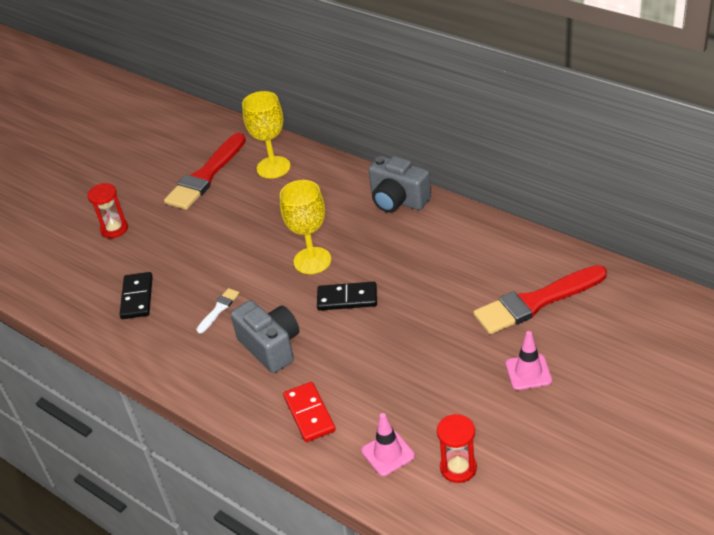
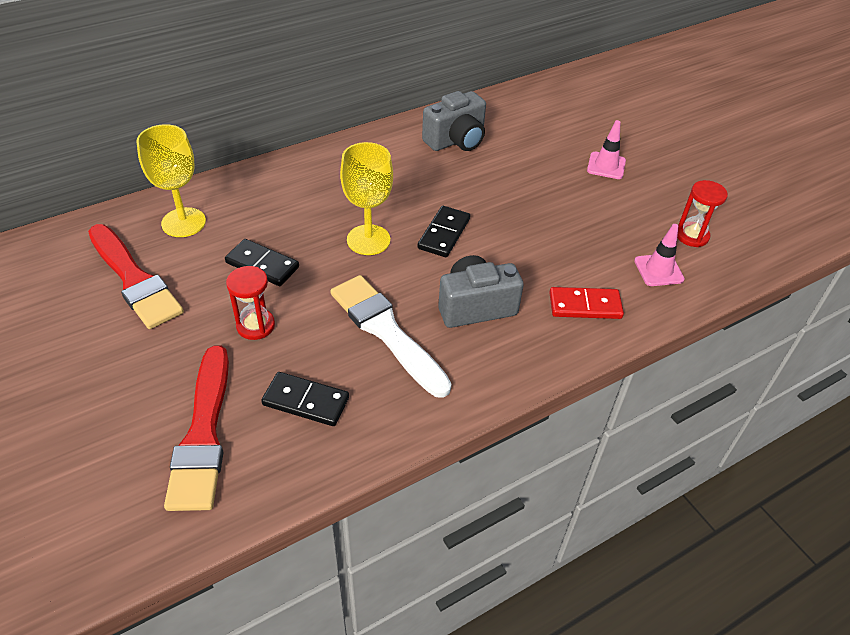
camera: 75 degrees left, 5 degrees up
red hourglass [87,183,128,238] -> red hourglass moved to [226,266,275,340]
white brush [196,288,239,333] -> white brush [330,275,452,398], size x2.25
grey camera [368,156,431,213] -> grey camera moved to [422,91,486,151]
red brush [473,265,607,334] -> red brush moved to [164,345,229,511]
none -> black domino [225,239,299,286]

